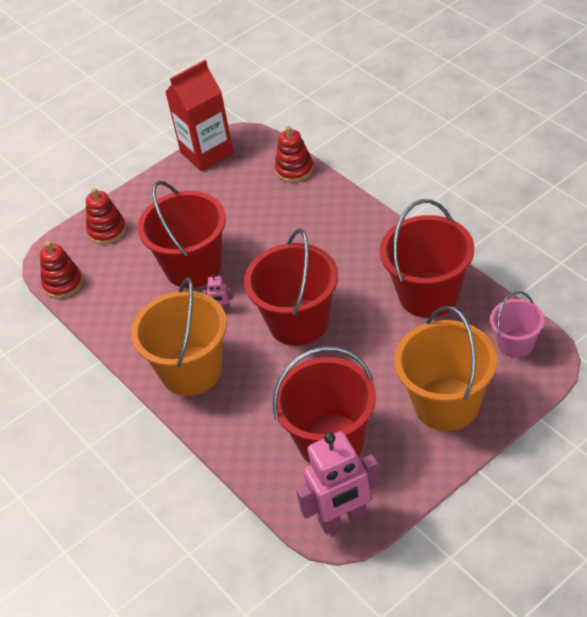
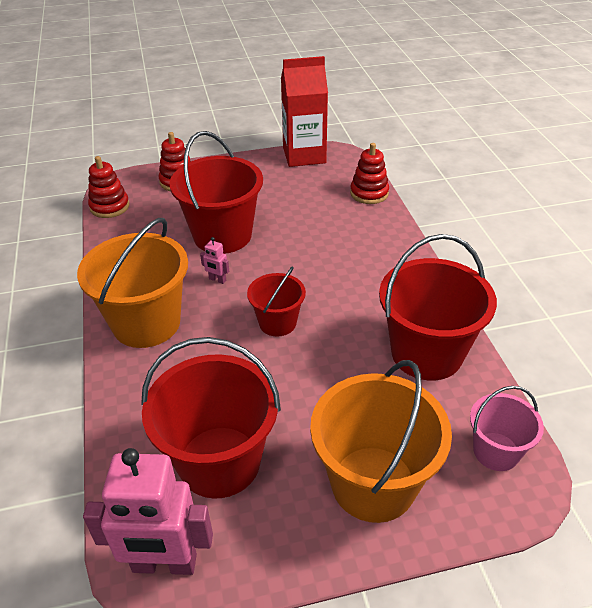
camera: 20 degrees right, 5 degrees down
red bucket [244,229,338,346] -> red bucket [247,266,306,336], size x0.55

